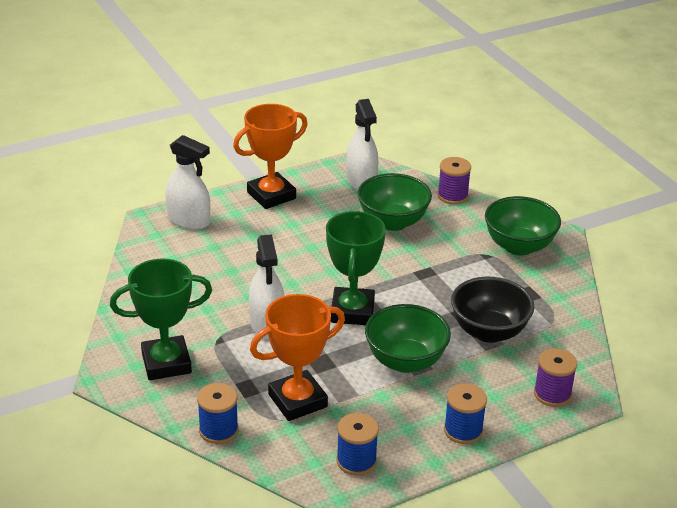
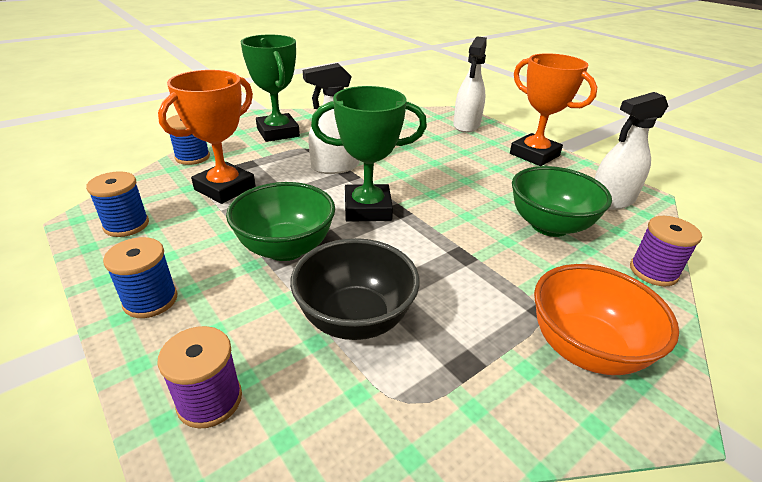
camera: 80 degrees right, 0 degrees up
orange trophy [250,294,345,421] -> orange trophy turned 75 degrees clockwise [158,70,255,204]
green bowl [485,196,561,256] -> orange bowl [534,264,679,375]

